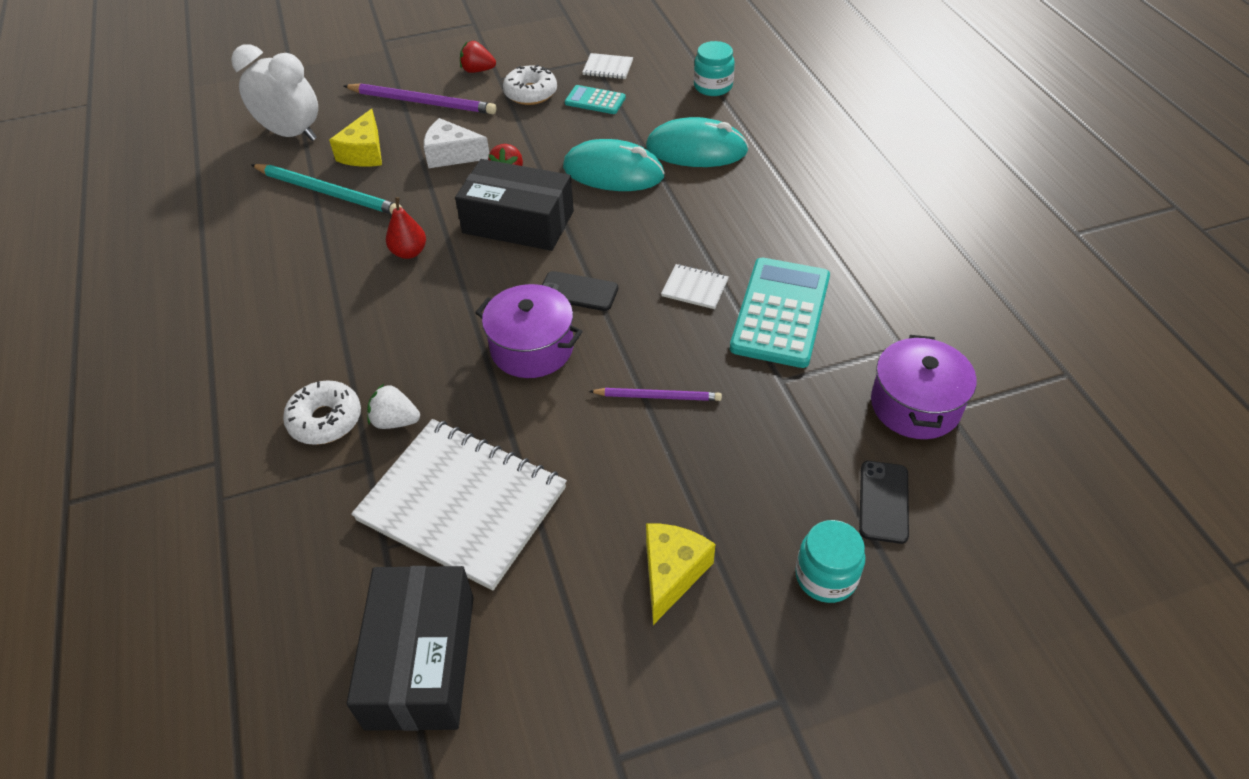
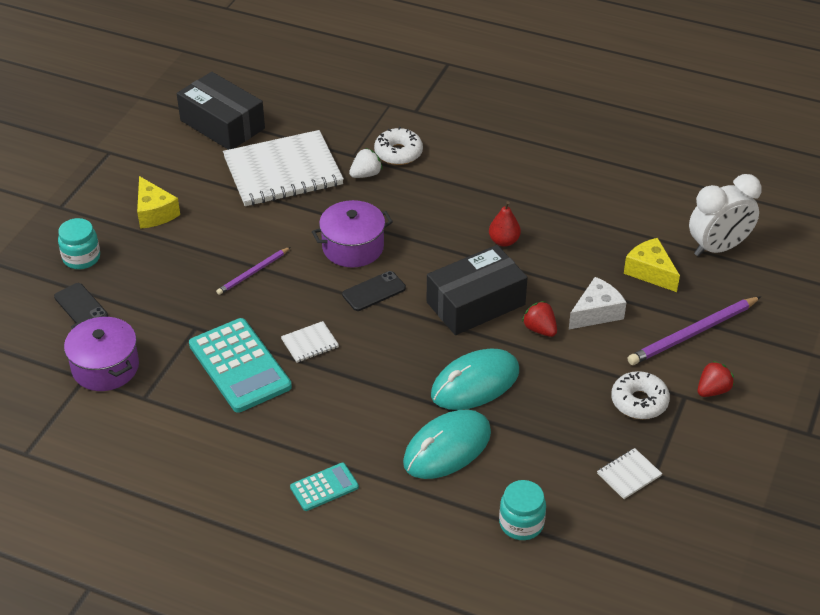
camera: 130 degrees right, 5 degrees down
turquoise pencil [251,164,402,214] -> none
turquoise calculator [565,85,626,114] -> turquoise calculator moved to [290,463,359,511]

